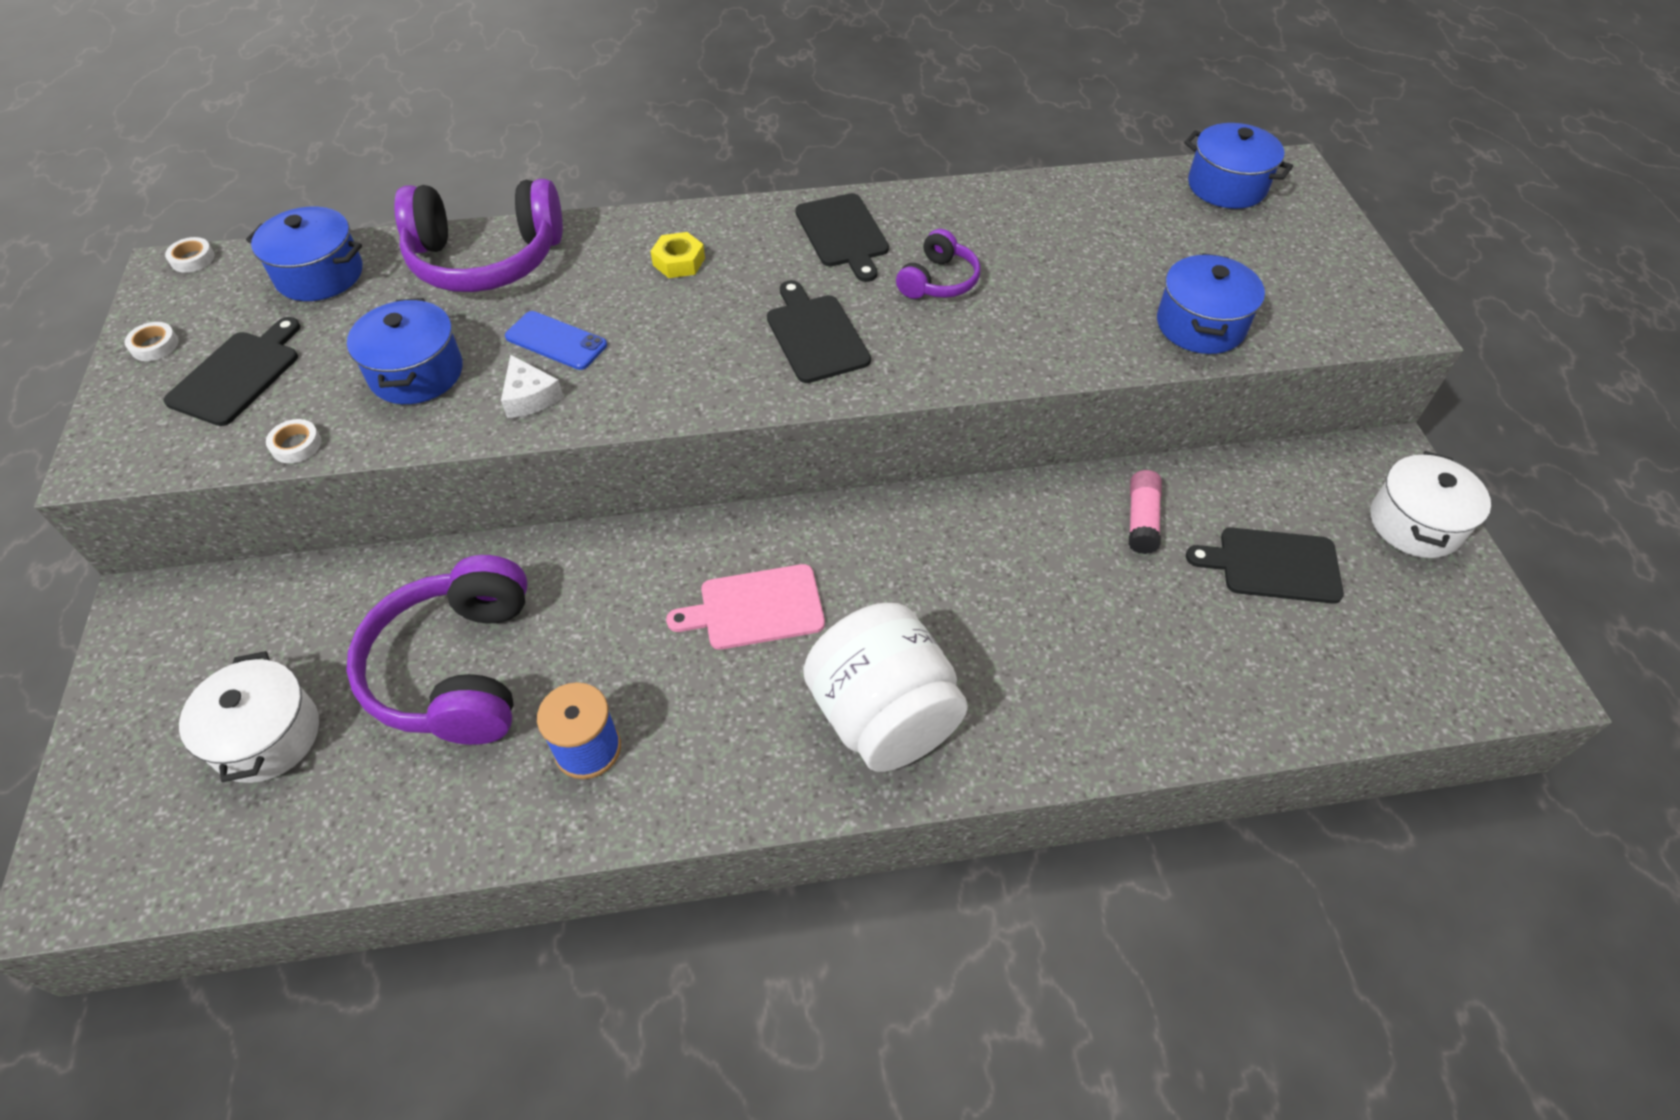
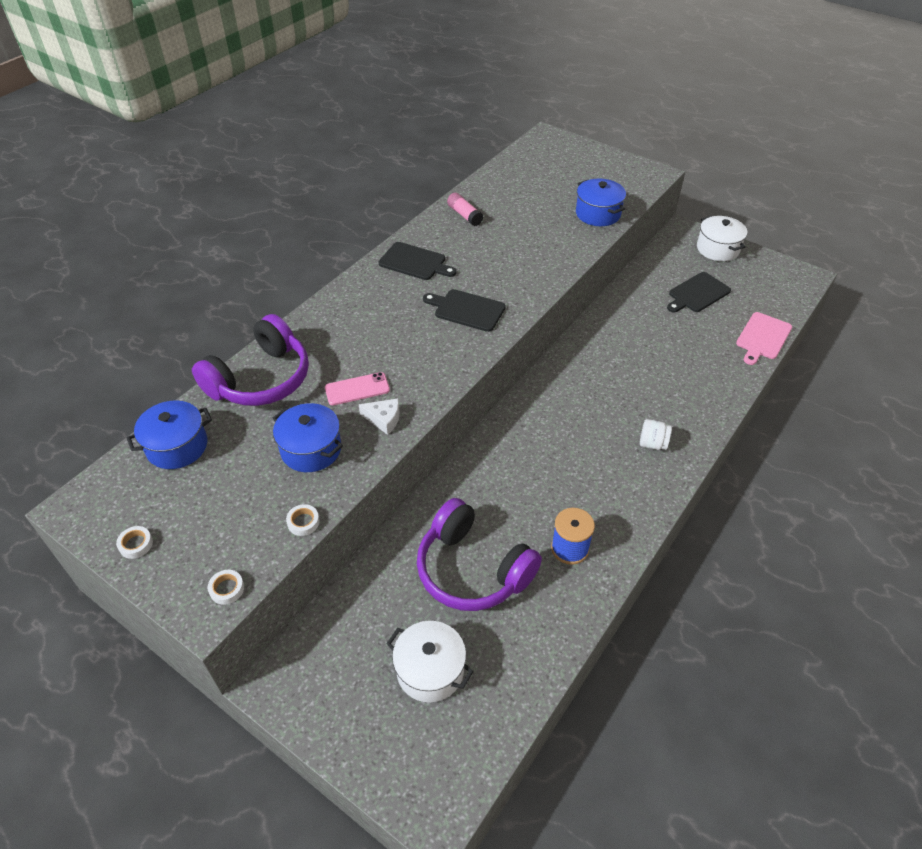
camera: 45 degrees left, 5 degrees down
black cutting board [163,317,300,426] -> none
white tape [165,237,215,273] -> white tape moved to [208,570,244,605]
blue phone [505,311,607,370] -> pink phone [325,372,390,405]
yellow nut [650,232,705,278] -> none
pink cutting board [666,564,825,650] -> pink cutting board moved to [736,312,792,365]
white jar [803,603,968,772] -> white jar [640,419,672,450], size x0.43
purple headphones [896,229,981,299] -> none
pink glue stick [1129,470,1162,554] -> pink glue stick moved to [447,193,483,226]
blue pot [1184,123,1293,209] -> none

